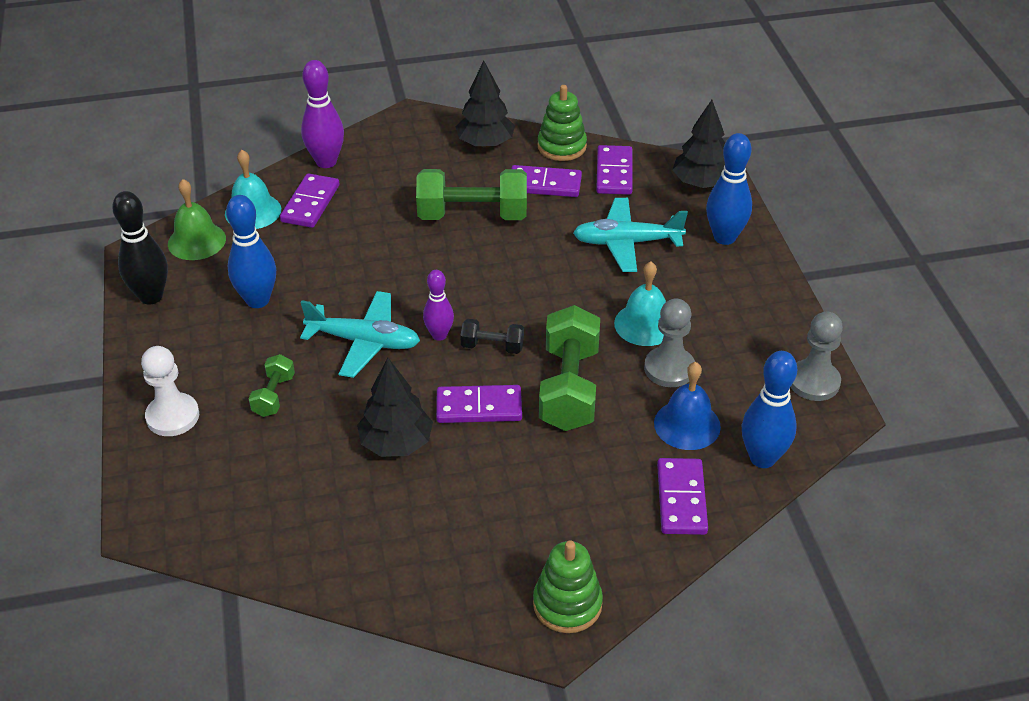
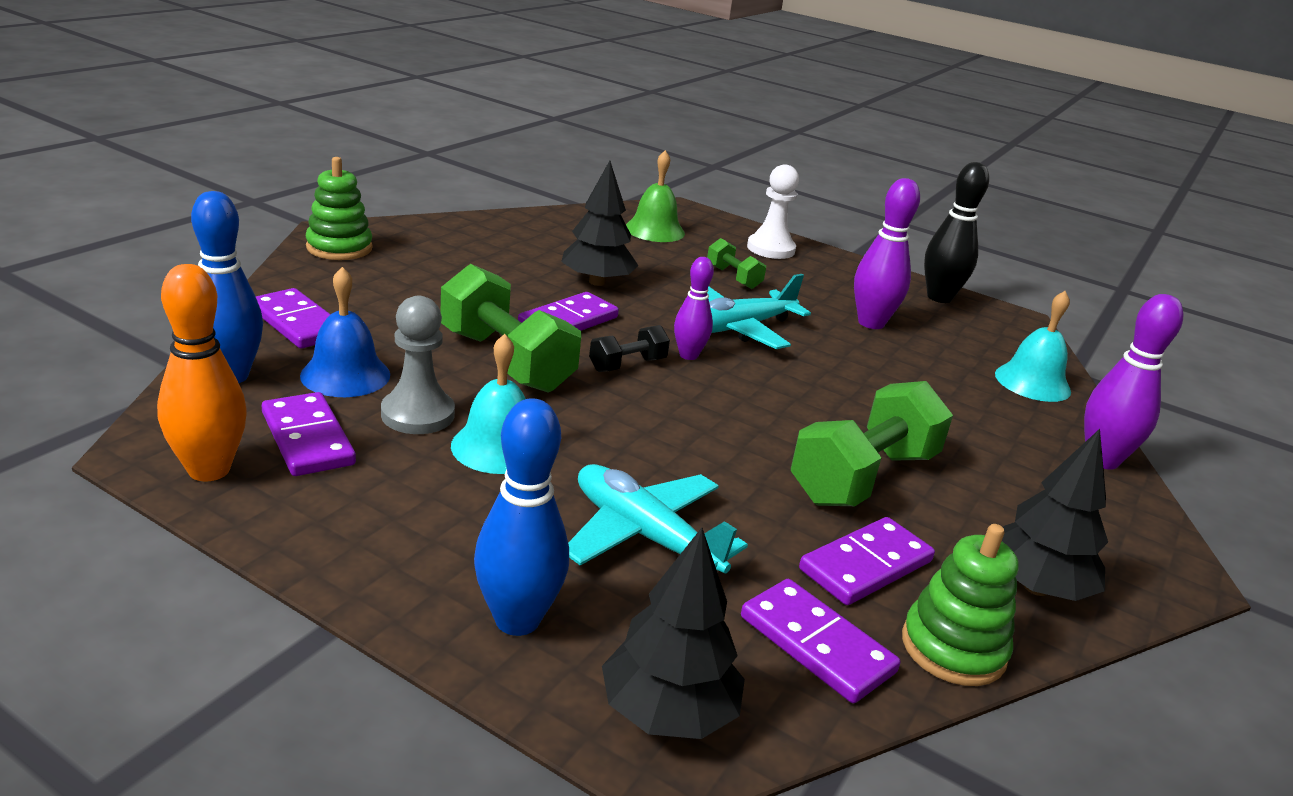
camera: 130 degrees right, 15 degrees down
green bell [168,179,226,260] -> green bell moved to [626,150,685,242]
blue bowling pin [226,195,276,308] -> purple bowling pin [854,178,920,329]
purple domino [280,173,339,228] -> purple domino moved to [262,392,356,476]
turquoise plane [573,198,688,272] -> turquoise plane turned 90 degrees counterclockwise [568,464,748,573]
grey pawn [791,312,843,401] -> orange bowling pin [157,264,247,481]

